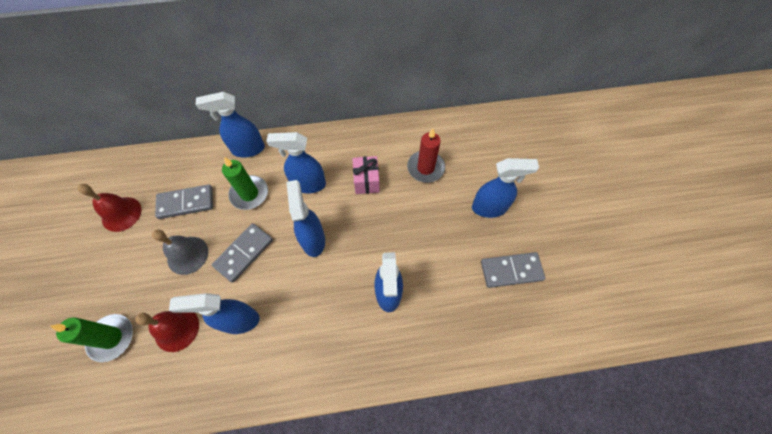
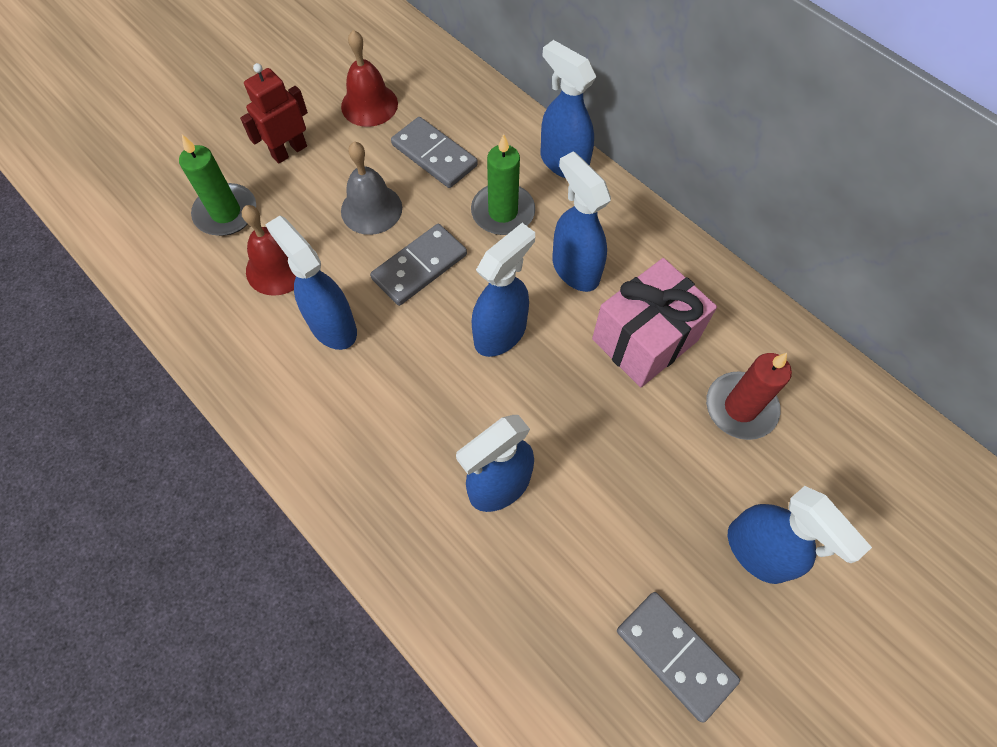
camera: 55 degrees right, 0 degrees up
grey domino [212,223,273,283] -> grey domino turned 45 degrees counterclockwise [370,224,467,306]
pink gift [353,156,380,194] -> pink gift [592,258,717,387], size x1.62
none -> red robot [240,63,308,164]

